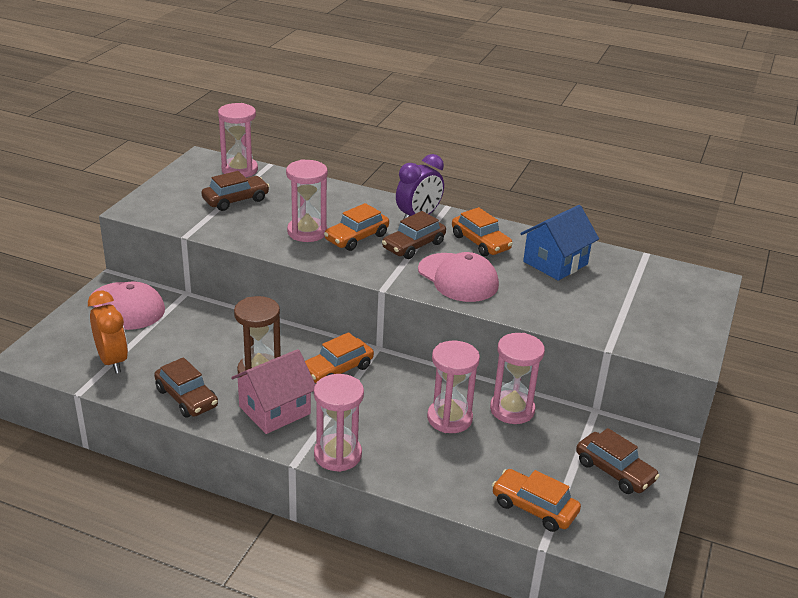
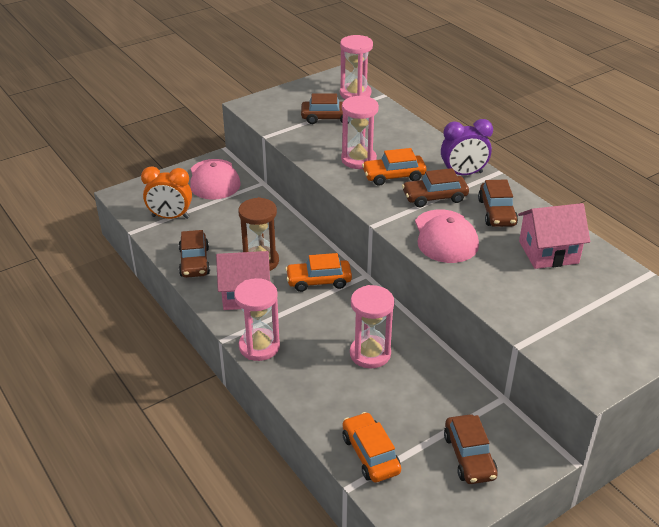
camera: 35 degrees right, 5 degrees up
orange clock [88,291,128,373] -> orange clock turned 90 degrees clockwise [141,166,192,219]
orange car [452,207,513,256] -> brown car [478,179,518,227]
pink hourglass [490,333,545,424] -> none
blue house [520,205,599,281] -> pink house [518,203,590,269]

